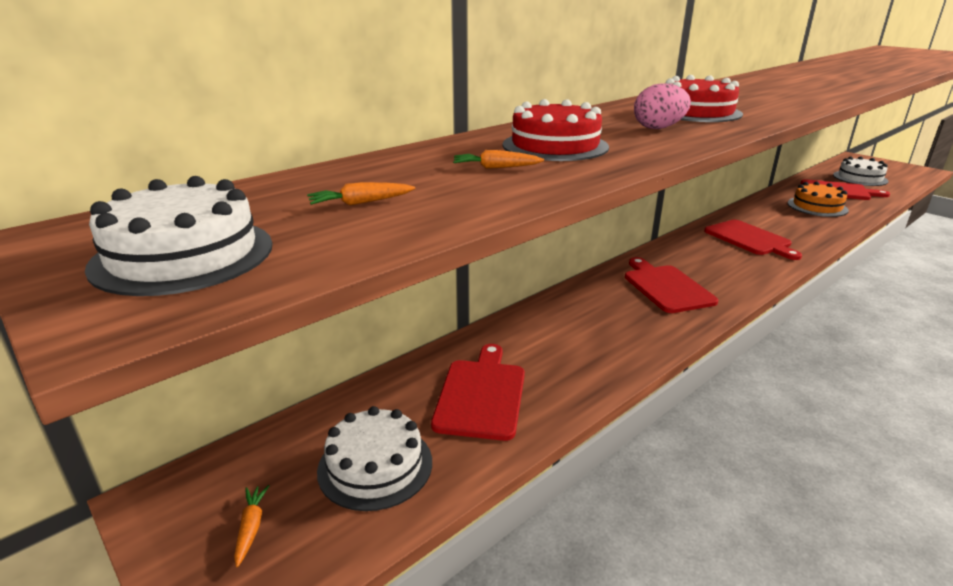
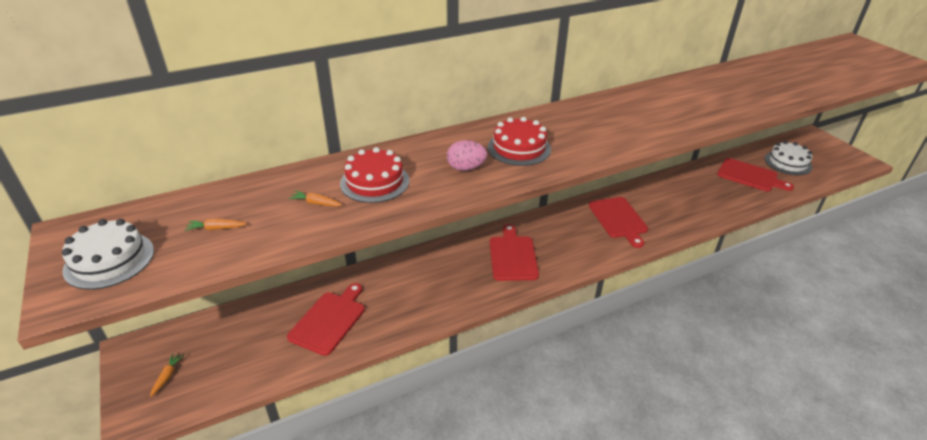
camera: 15 degrees right, 10 degrees up
white cake [317,406,432,511] -> none
orange cake [788,181,849,217] -> none

